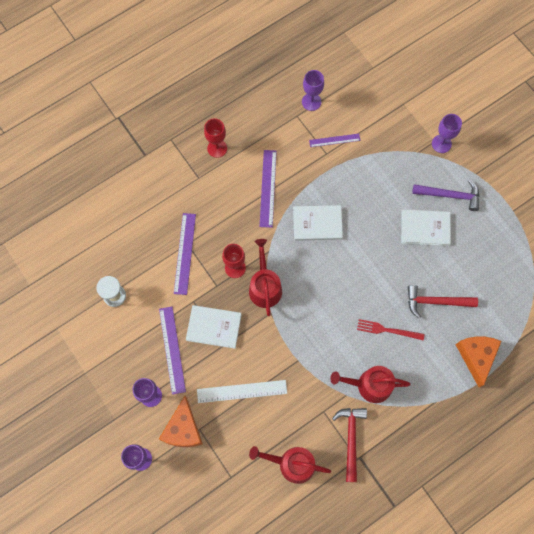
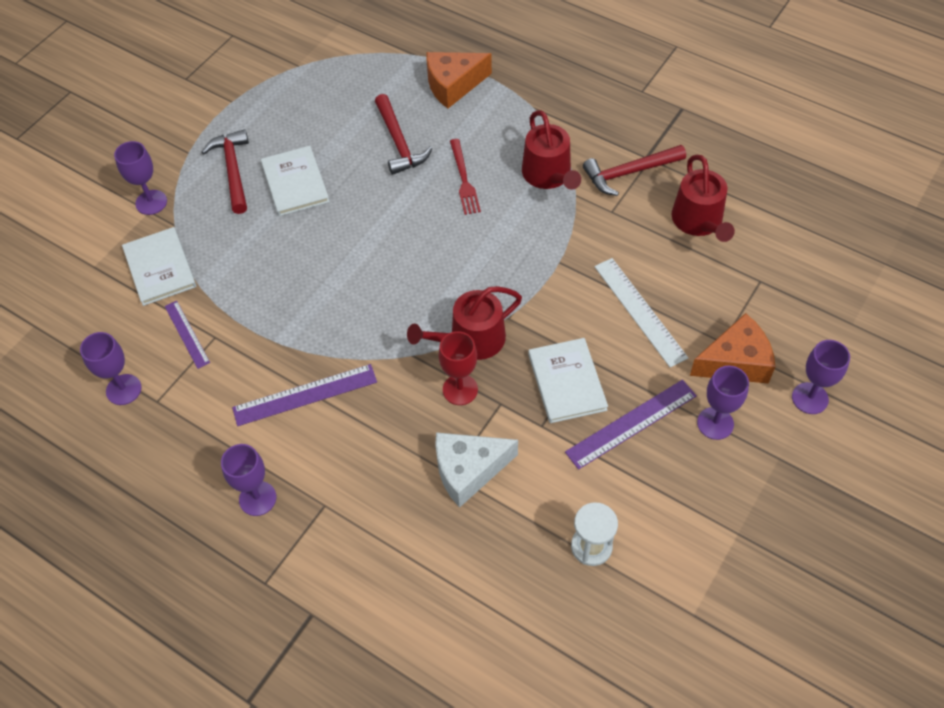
camera: 110 degrees left, 15 degrees down
purple ruler [174,213,196,295] -> white cheese [435,432,518,508]
red goblet [204,118,227,158] -> purple goblet [221,444,276,516]
white book [293,205,343,241] -> white book moved to [122,227,196,306]
purple hammer [412,180,479,211] -> red hammer [202,129,249,214]

